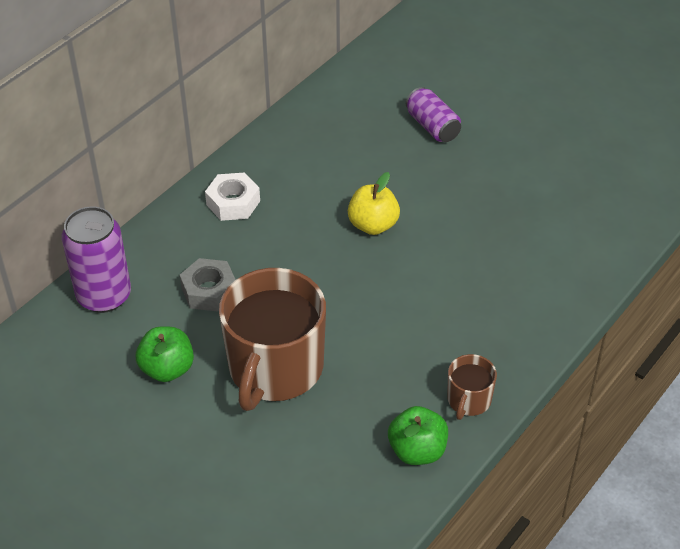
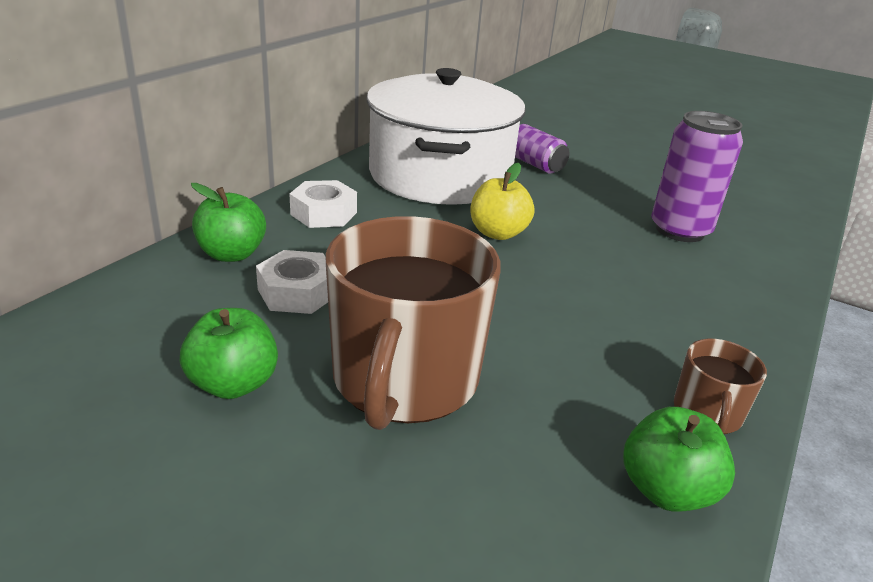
camera: 10 degrees left, 15 degrees down
purple can [62,206,131,313] -> purple can moved to [651,111,743,242]
grey nut [180,258,236,311] -> white nut [256,250,328,314]
none -> green apple [191,183,266,262]
none -> white pot [366,68,526,205]

